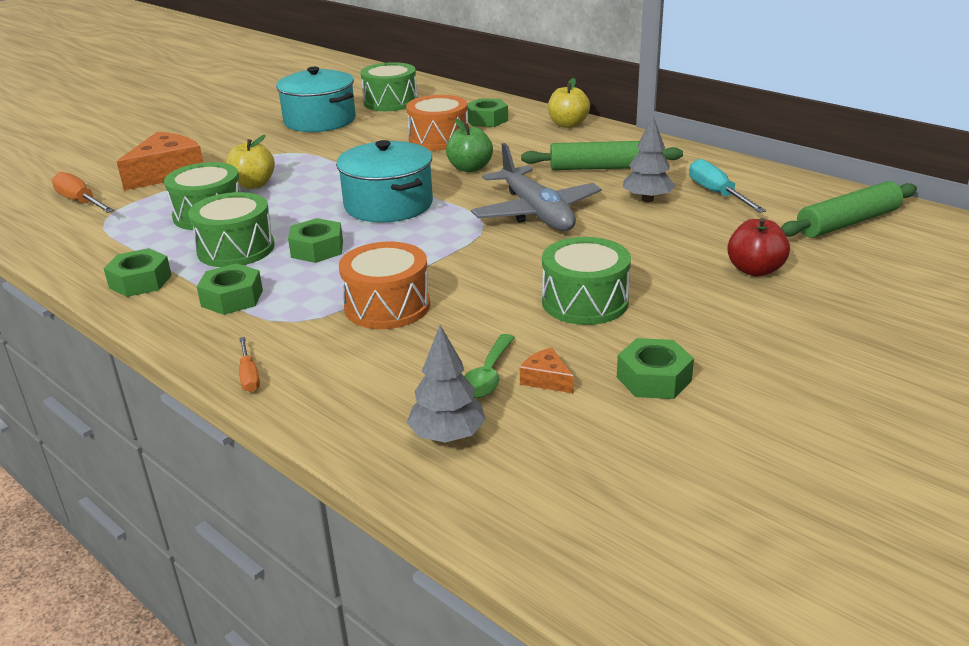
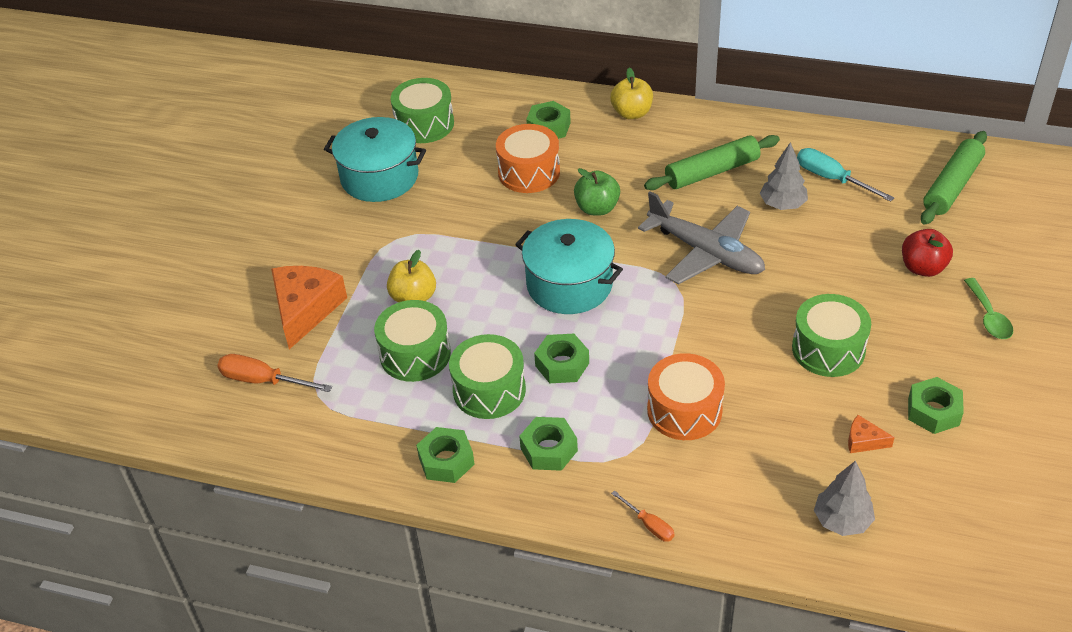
camera: 25 degrees left, 15 degrees up
green spoon [464,334,515,398] -> green spoon moved to [964,278,1013,339]

